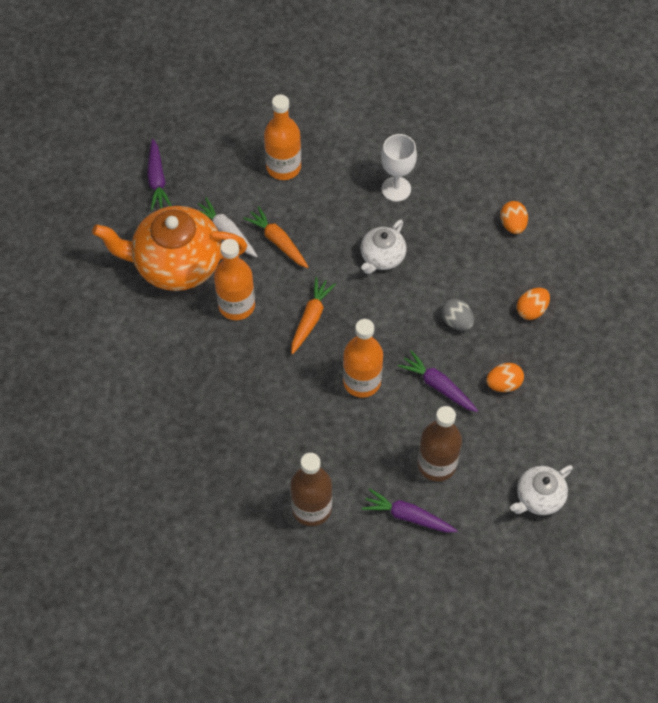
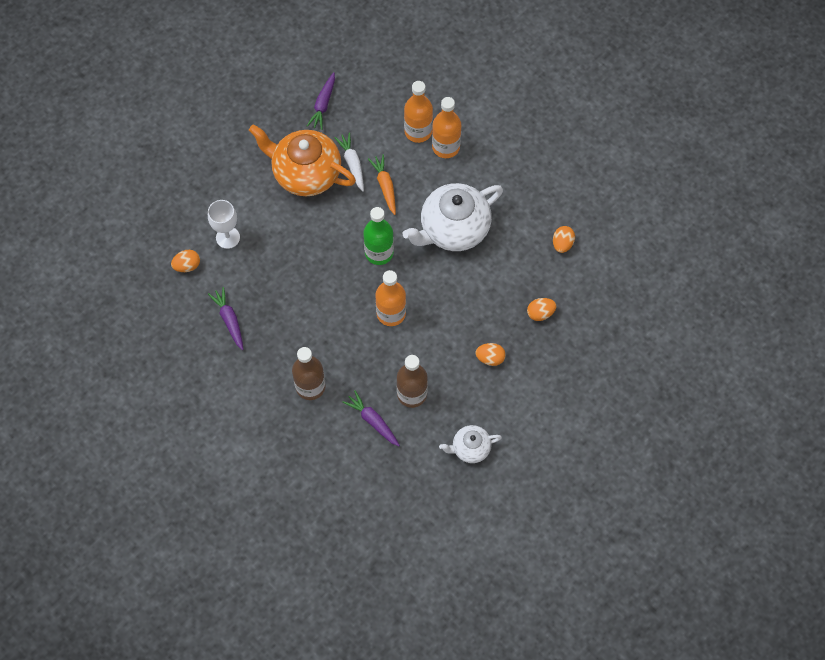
camera: 25 degrees right, 5 degrees up
orange bottle [214,239,255,320] -> orange bottle moved to [432,97,461,158]
orange carrot [291,277,336,354] -> green bottle [363,207,394,265]
white teapot [361,220,407,274] -> white teapot [402,183,503,251], size x1.94
white goblet [381,134,417,202] -> white goblet moved to [208,200,240,249]
purple carrot [398,351,478,412] -> purple carrot moved to [208,287,244,350]
grey egg [441,298,474,331] -> none
none -> orange egg [171,250,200,272]

